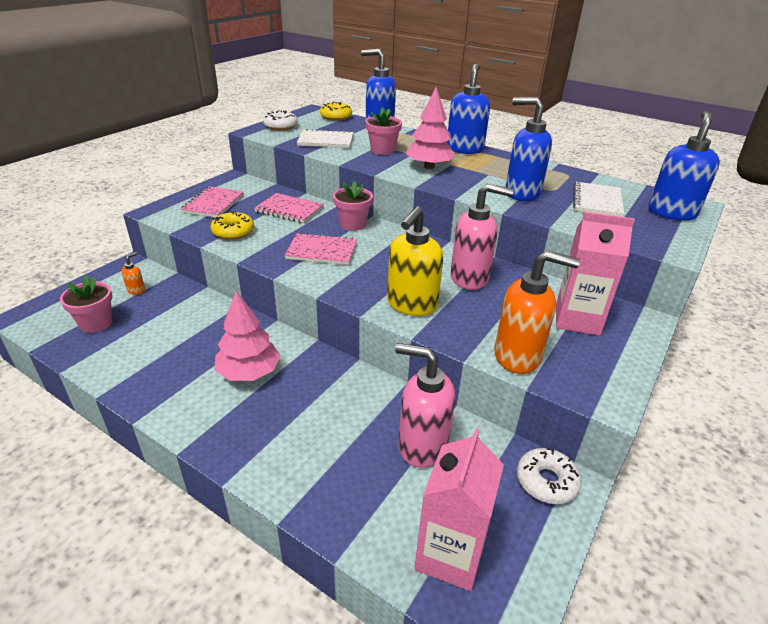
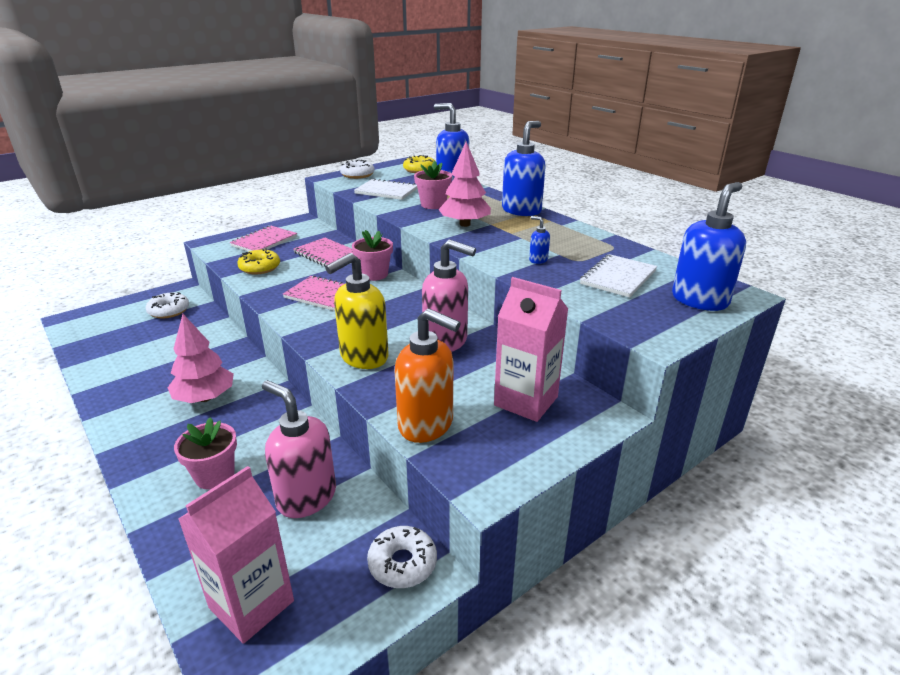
camera: 20 degrees right, 5 degrees down
pink flower pot [60,276,112,333] -> pink flower pot moved to [174,417,237,490]
orange soap dispenser [121,252,145,295] -> white donut [146,292,189,318]
blue soap dispenser [505,97,552,201] -> blue soap dispenser [529,216,550,264], size x0.44

